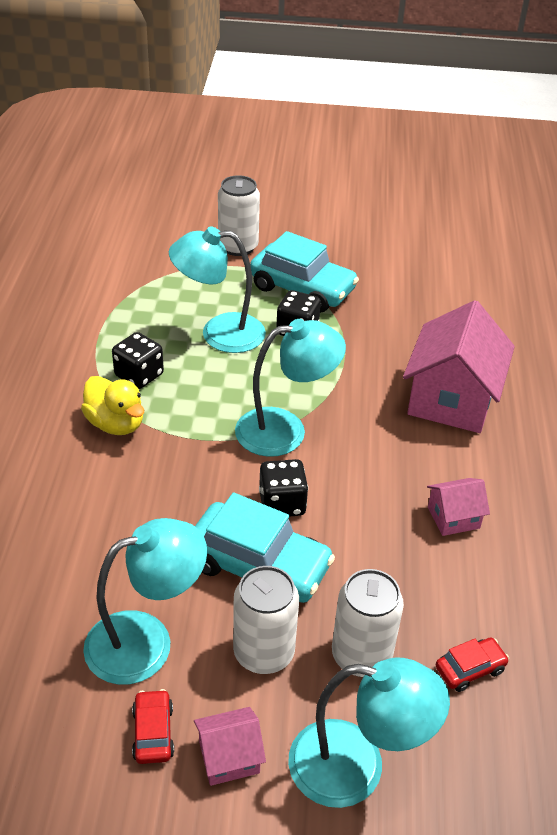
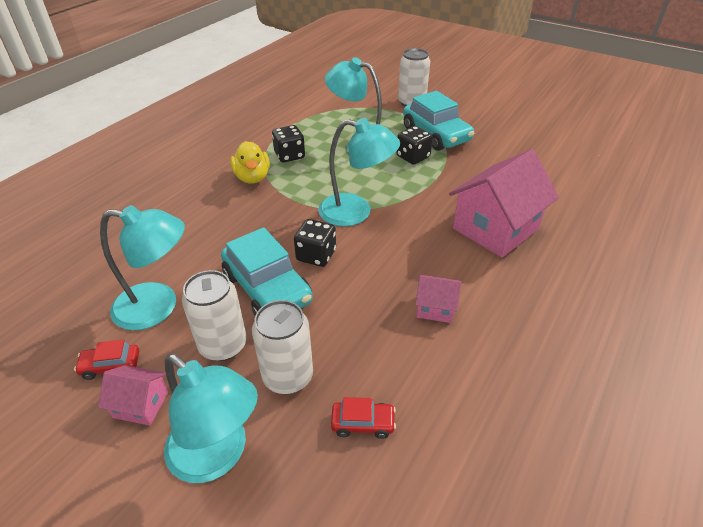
camera: 30 degrees right, 0 degrees up
red car [132,689,174,764] -> red car turned 120 degrees counterclockwise [74,340,139,380]

